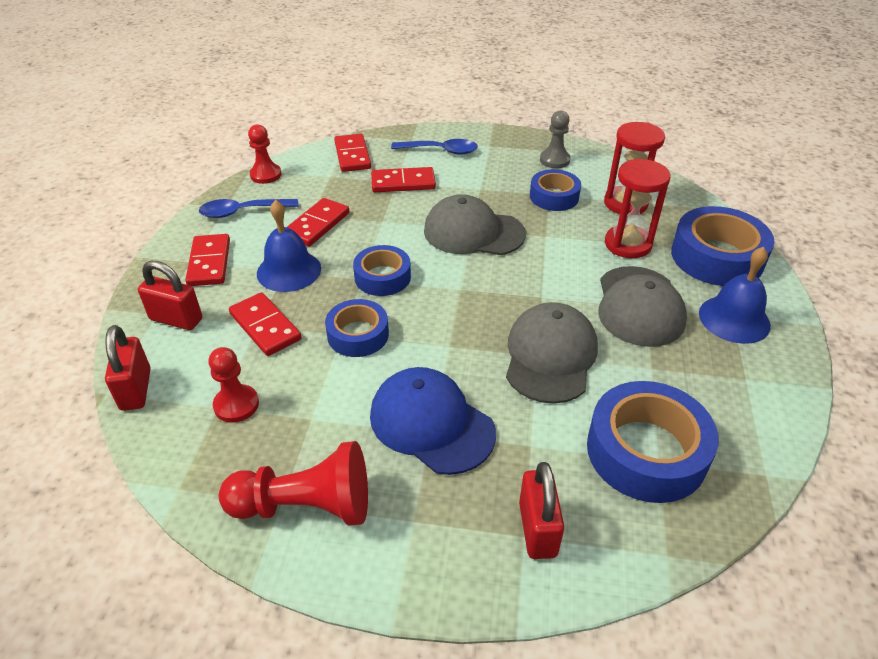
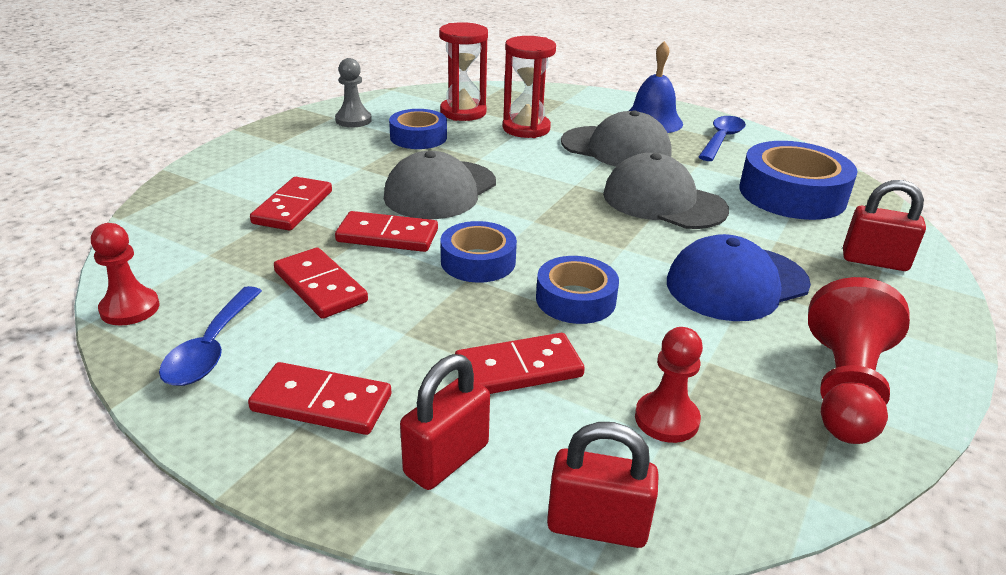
camera: 70 degrees left, 10 degrees down
blue bell [257,200,321,292] -> none
red domino [334,134,371,172] -> red domino moved to [335,211,438,252]
blue spoon [391,139,478,155] -> blue spoon moved to [698,116,746,161]
blue tape [671,206,774,286] -> none

